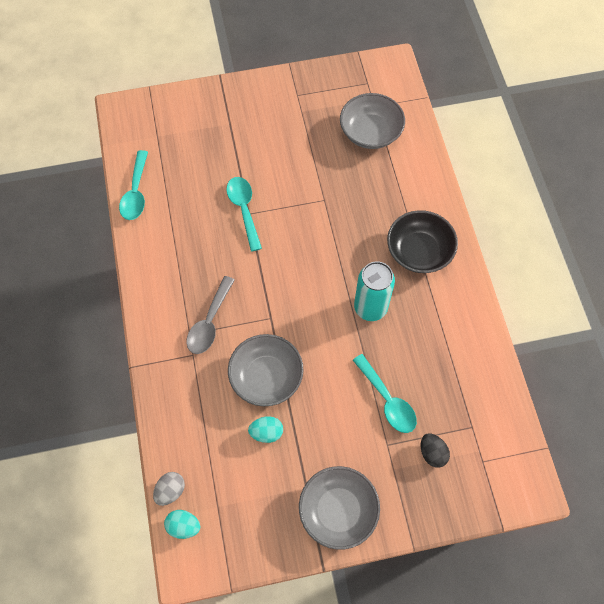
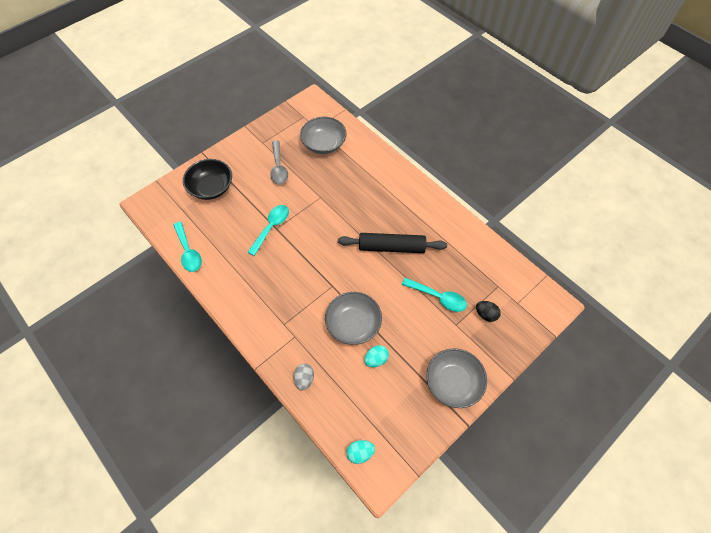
camera: 30 degrees left, 5 degrees down
grey egg [153,472,185,506] -> grey egg moved to [294,364,314,390]
grey spoon [186,276,235,354] -> grey spoon moved to [270,140,288,185]
turquoise spoon [226,177,262,251] -> turquoise spoon turned 75 degrees clockwise [248,205,289,256]
turquoise can [354,261,395,321] -> black rolling pin [338,233,447,253]
black bowl [387,210,458,273] -> black bowl moved to [183,159,232,200]

